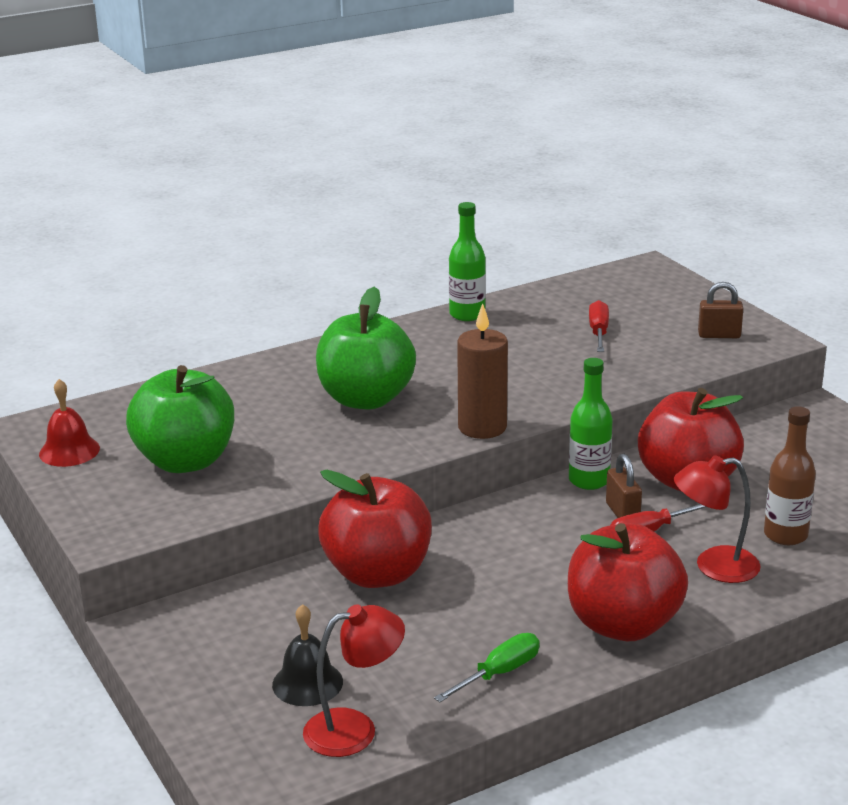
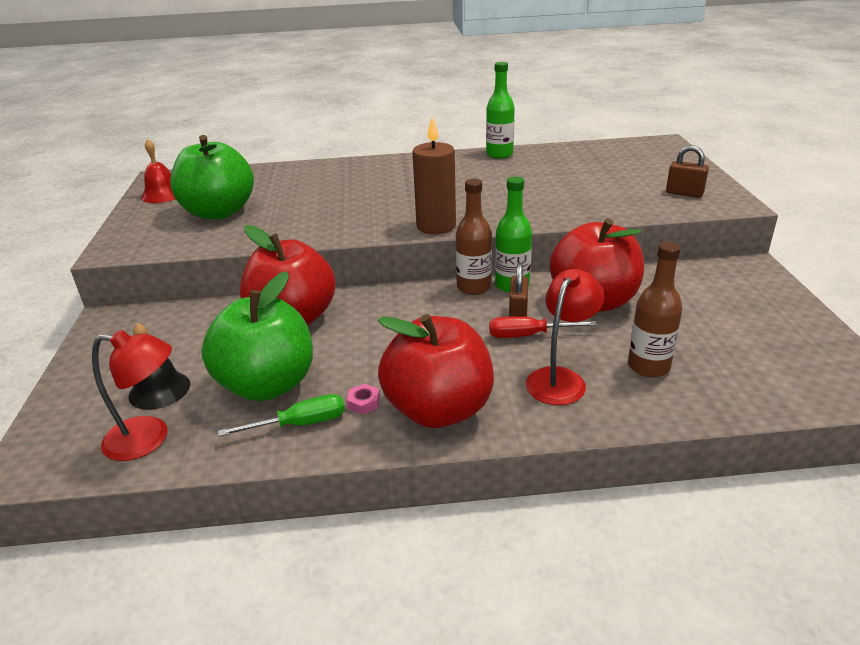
camera: 25 degrees right, 5 degrees up
green apple [316,287,416,409] -> green apple moved to [201,271,313,401]
red screwdriver [589,300,609,352] -> none
red lamp [674,455,760,583] -> red lamp turned 105 degrees clockwise [526,269,604,405]
none -> pink nut [347,384,380,414]
none -> brown bottle [456,179,492,295]

